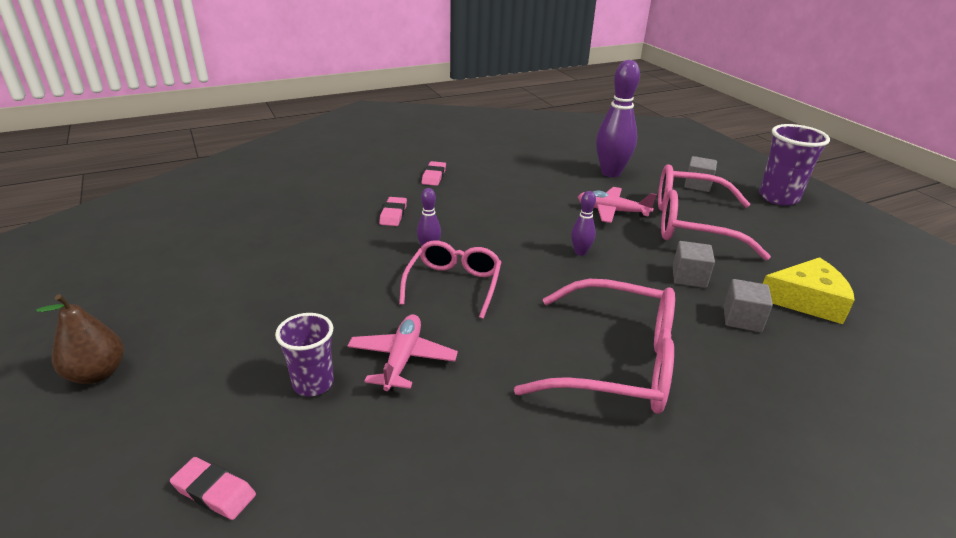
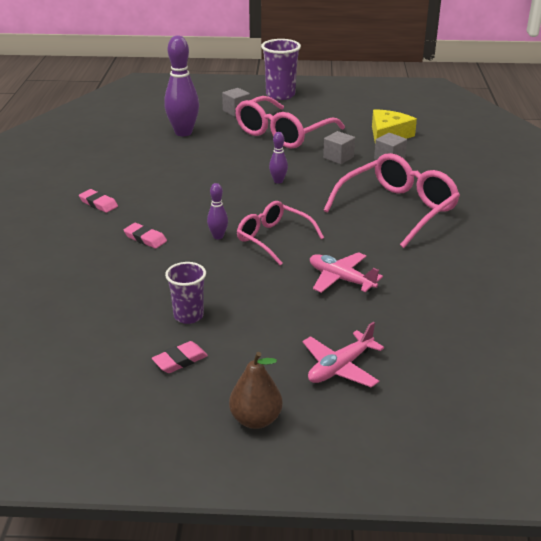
camera: 60 degrees left, 0 degrees up
pink eraser [170,457,256,520] -> pink eraser moved to [152,341,208,373]
purple cup [275,313,334,396] -> purple cup moved to [165,262,206,324]
pink plane [578,187,657,223] -> pink plane moved to [303,322,384,388]

